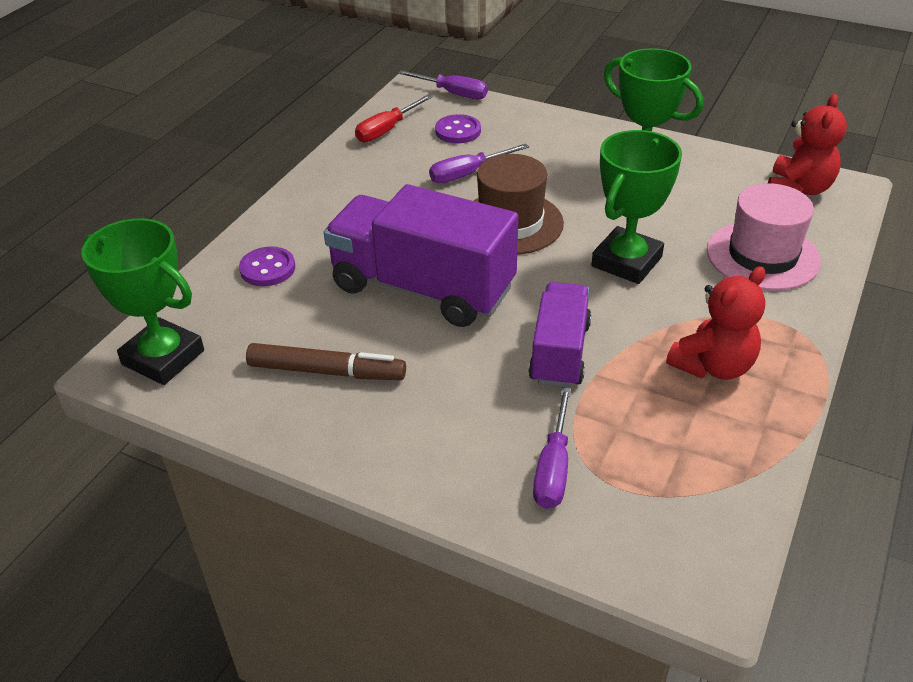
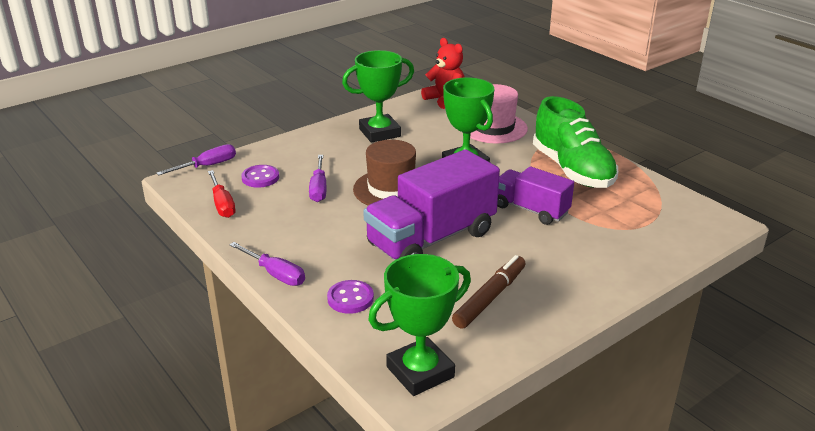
camera: 65 degrees left, 10 degrees down
purple screwdriver [533,387,571,509] -> purple screwdriver moved to [229,242,305,286]
red teddy bear [666,266,766,380] -> green shoe [533,96,618,188]

